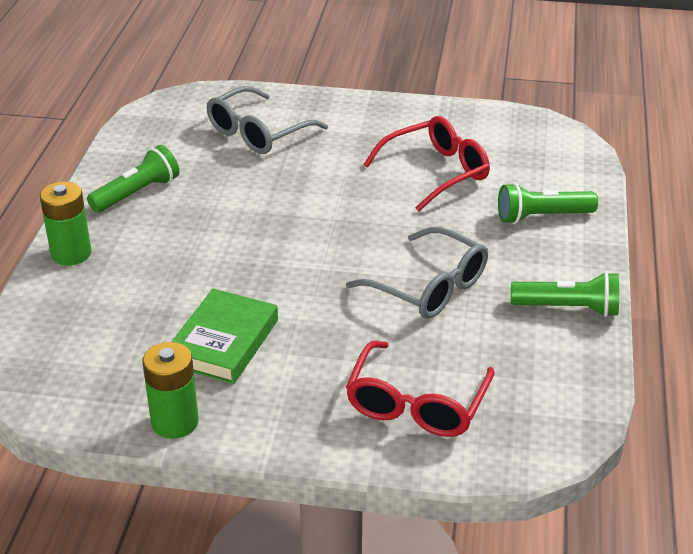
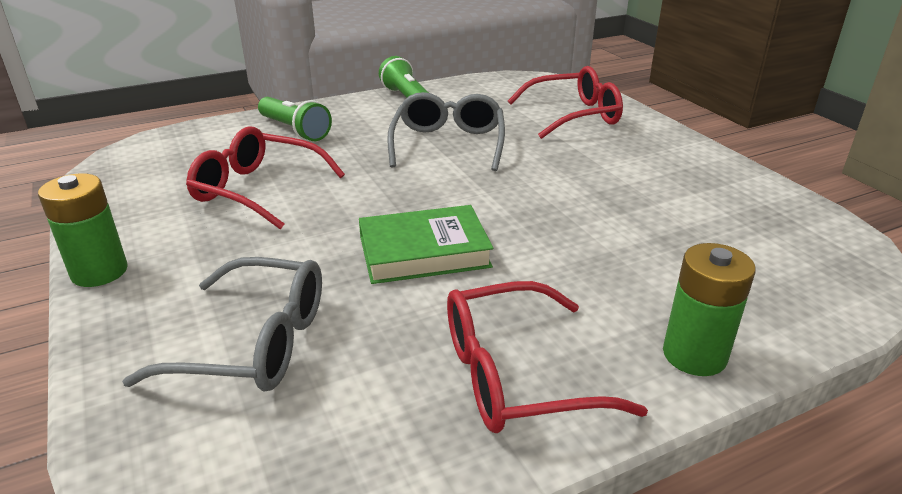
camera: 125 degrees left, 5 degrees down
green flashlight [87,145,179,213] -> red glasses [447,281,648,433]
green battery [143,342,199,439] -> green battery moved to [38,173,128,287]
green book [171,289,278,384] -> green book moved to [359,205,493,284]

